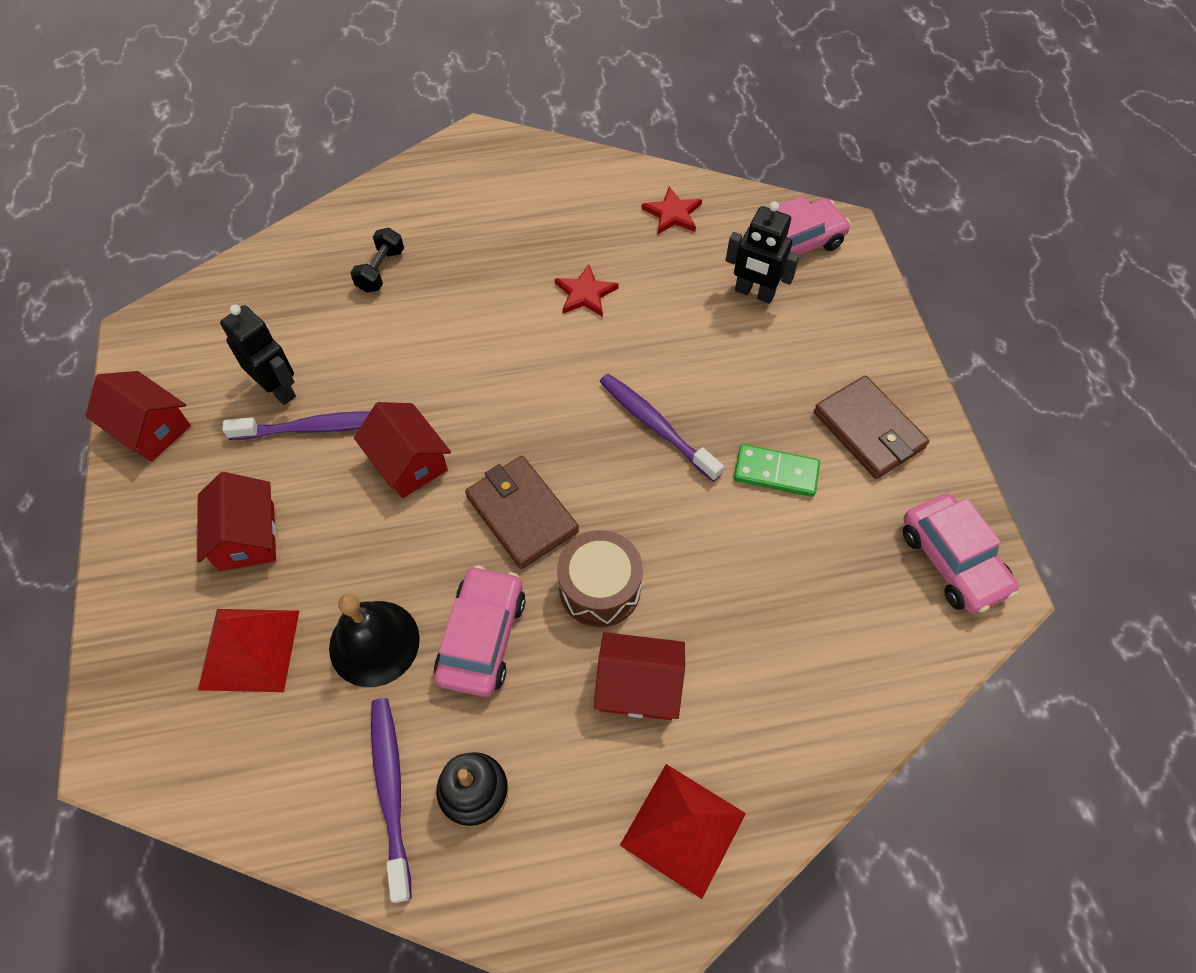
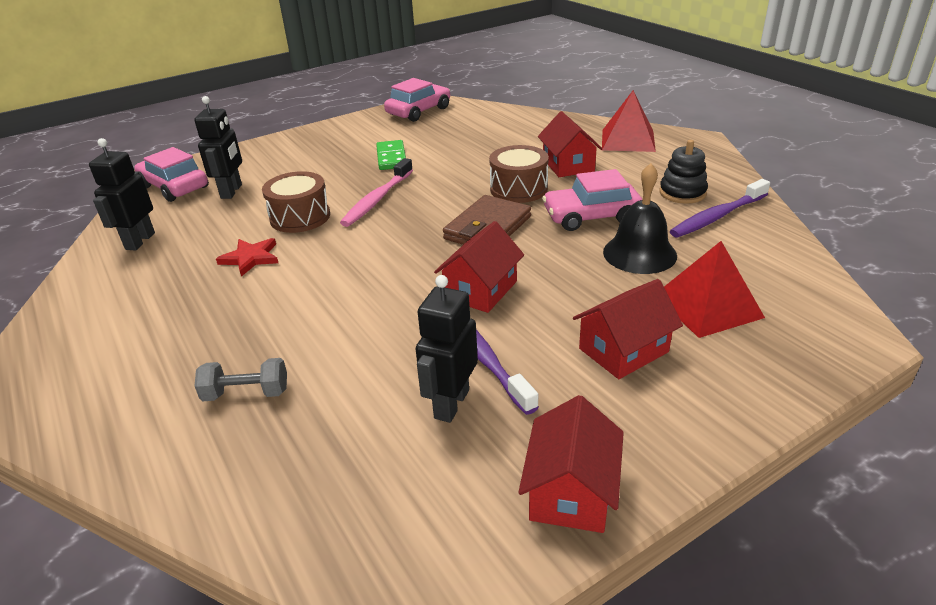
camera: 110 degrees left, 25 degrees down
black dumbbell [350,228,404,293] -> grey dumbbell [194,358,287,401]
purple toothbrush [599,374,724,482] -> pink toothbrush [340,158,413,227]
red star [642,187,702,234] -> black robot [89,138,155,250]
brown wallet [814,376,929,479] -> none
none -> brown drum [262,171,330,233]

